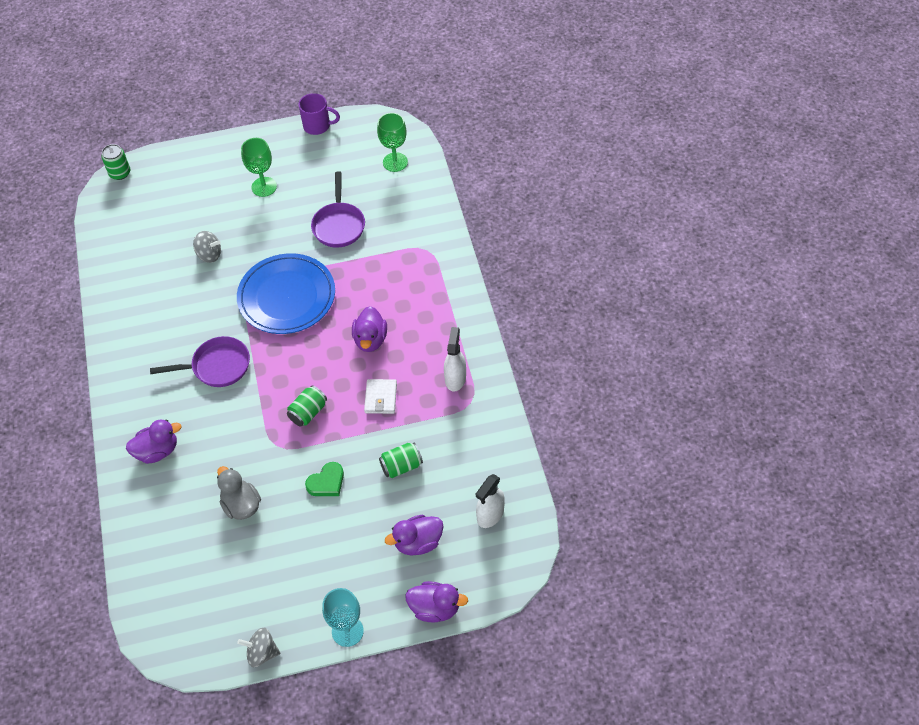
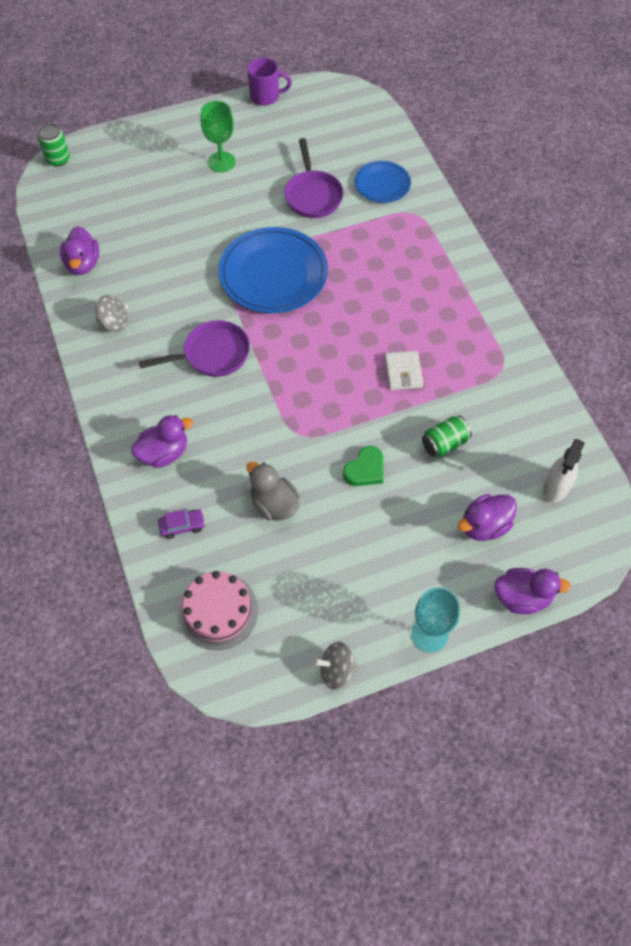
camera: 10 degrees left, 5 degrees up
grey spinning top [193,231,221,263] -> grey spinning top moved to [96,295,128,332]
green can [287,385,327,427] -> none
purple duck [352,306,387,352] -> purple duck moved to [60,226,99,275]
green goblet [377,113,408,172] -> none
white spray bottle [444,327,466,392] -> none
none -> purple car [158,509,205,539]
none -> pink cake [178,571,258,650]
none -> blue plate [354,161,411,203]

